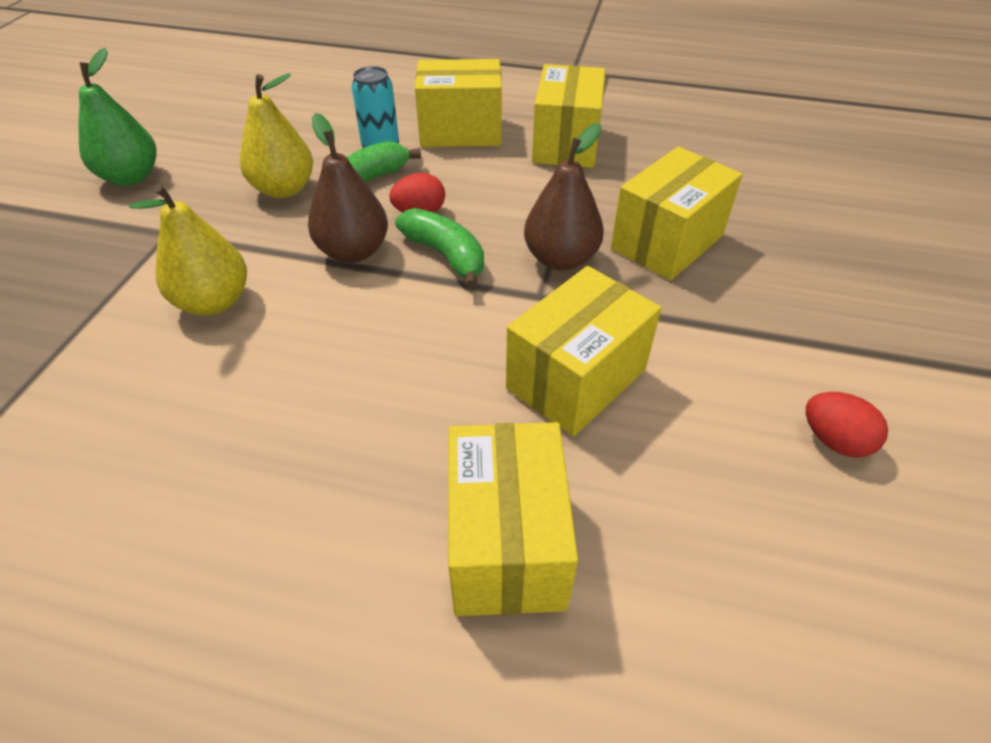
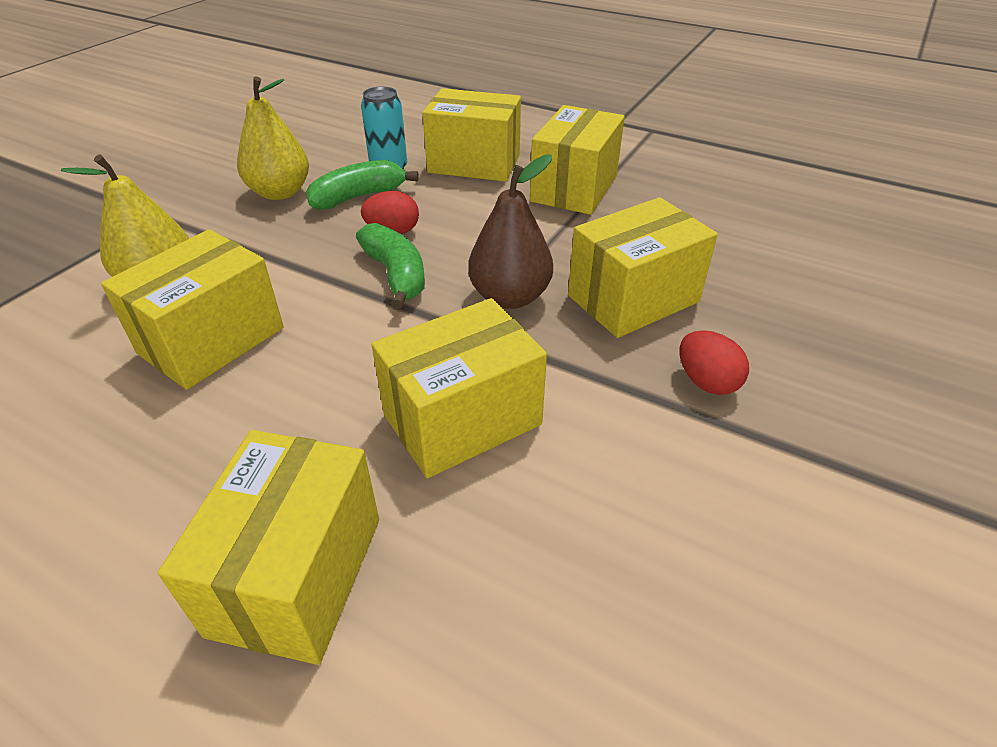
camera: 15 degrees right, 5 degrees down
green pear [78,48,157,186] -> none
brown pear [308,113,388,263] -> none
red egg [806,392,888,458] -> red egg moved to [680,330,749,395]
none -> yellow box [101,229,284,390]

